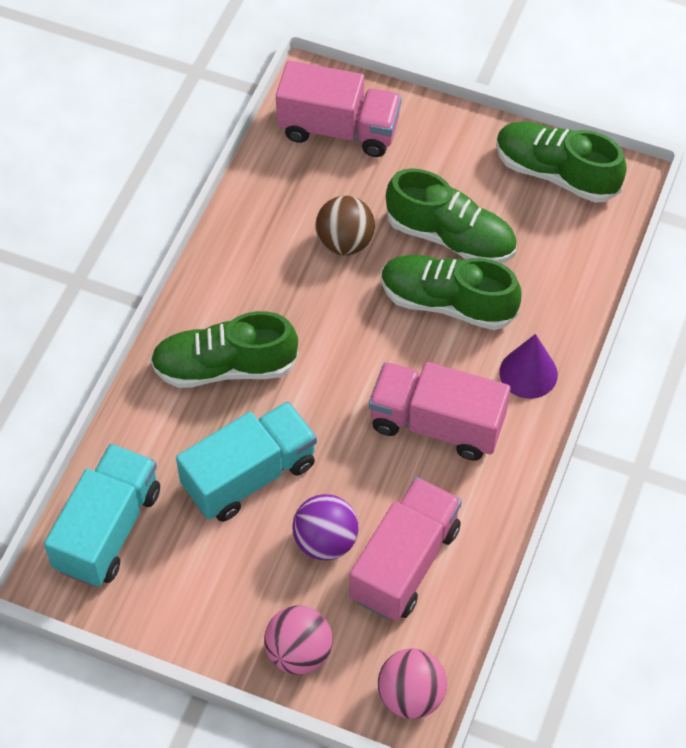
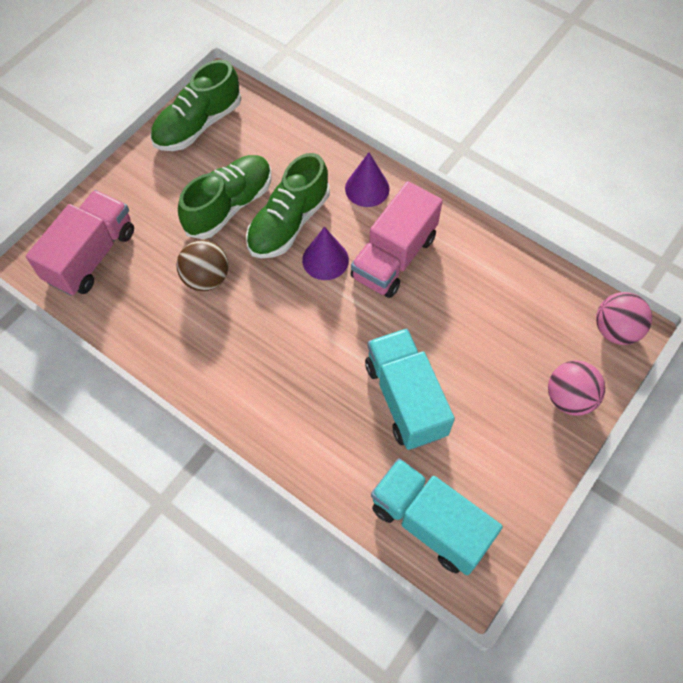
camera: 75 degrees left, 5 degrees up
green shoe [150,311,299,388] -> none
purple ball [292,494,359,560] -> none
pink truck [349,477,462,621] -> none
none -> purple cone [302,227,349,280]

